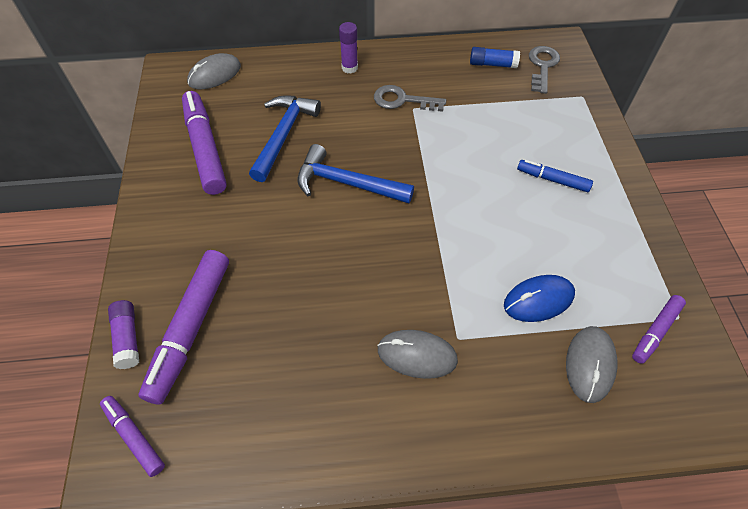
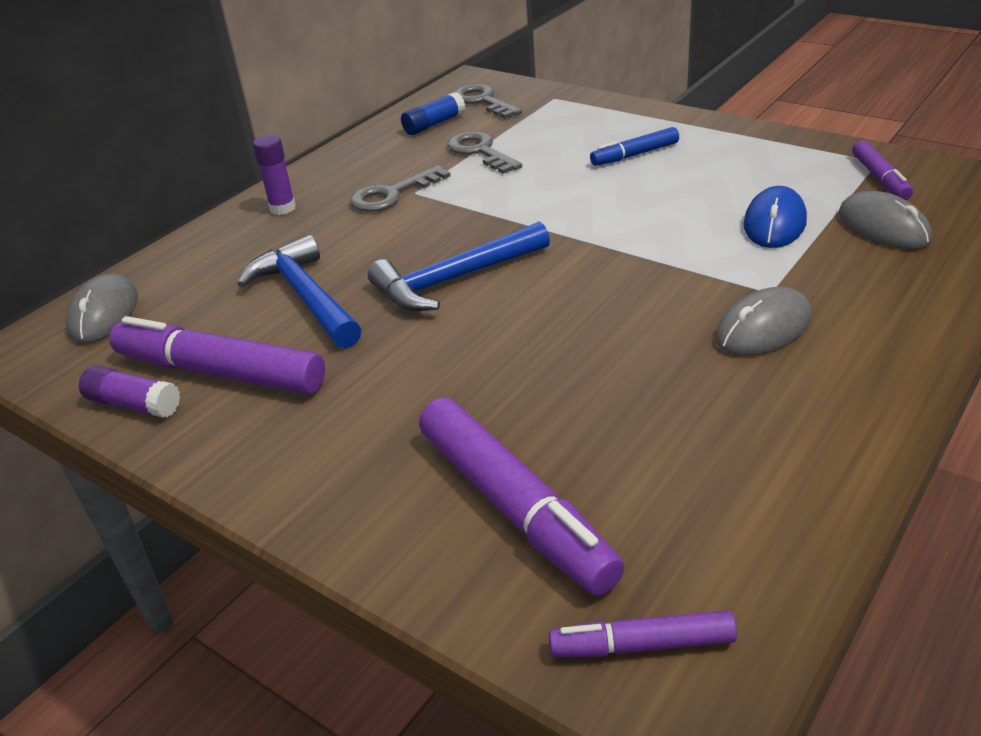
camera: 45 degrees left, 20 degrees down
purple glue stick [108,300,139,369] -> purple glue stick moved to [79,365,180,418]
none -> grey key [447,131,522,174]

